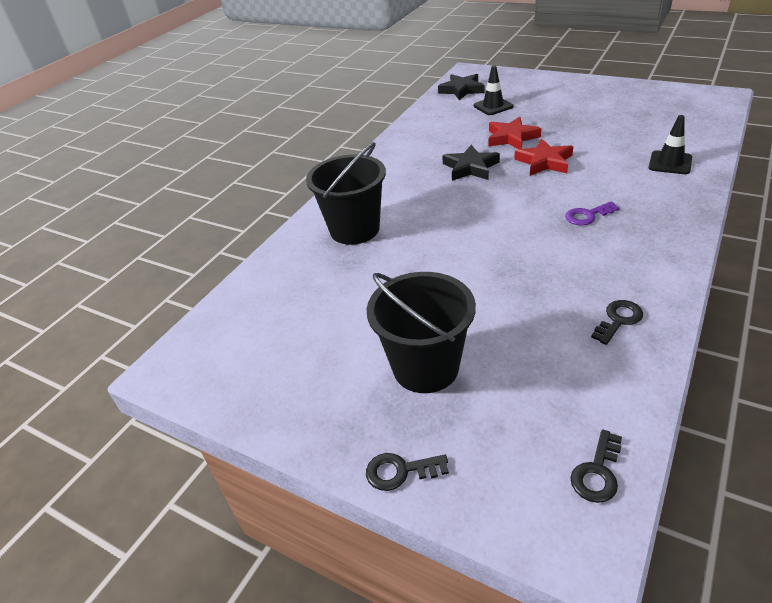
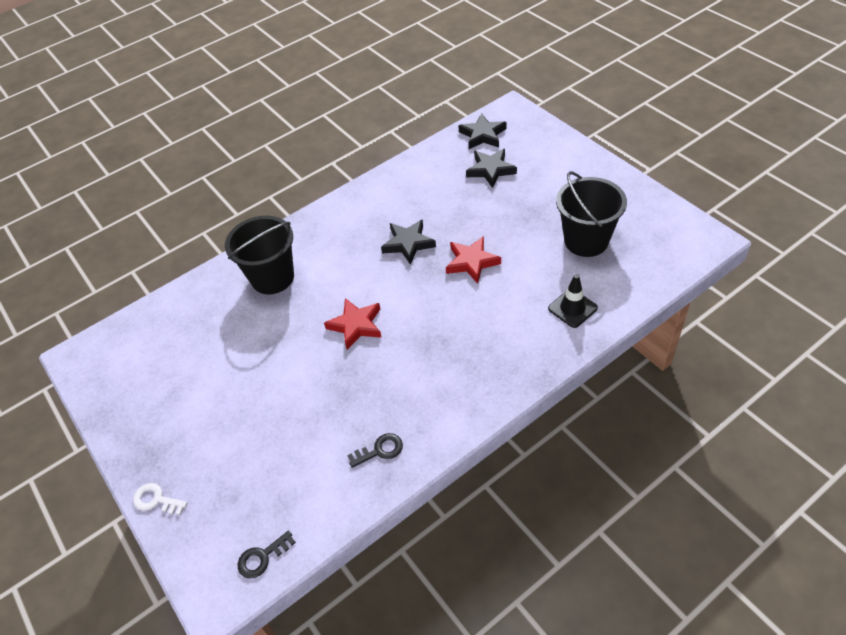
camera: 25 degrees right, 10 degrees up
black key [366,453,449,491] -> white key [133,483,187,515]
black bucket [367,272,476,393] -> black bucket moved to [556,171,627,257]
black traffic cone [473,65,513,115] -> black star [466,149,517,188]
red star [489,117,541,149] -> red star moved to [324,298,382,350]
purple key [565,201,619,226] -> none

